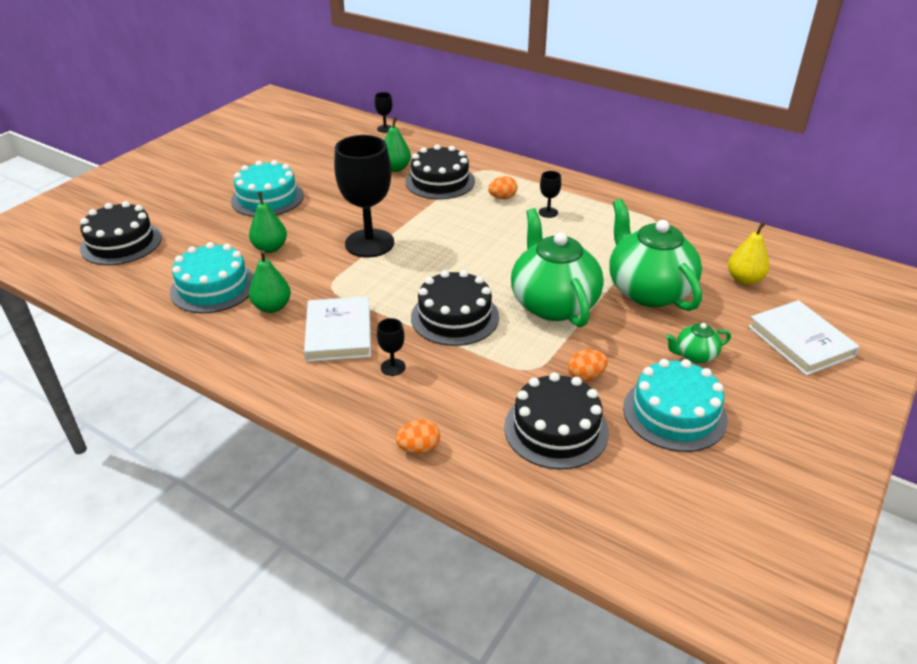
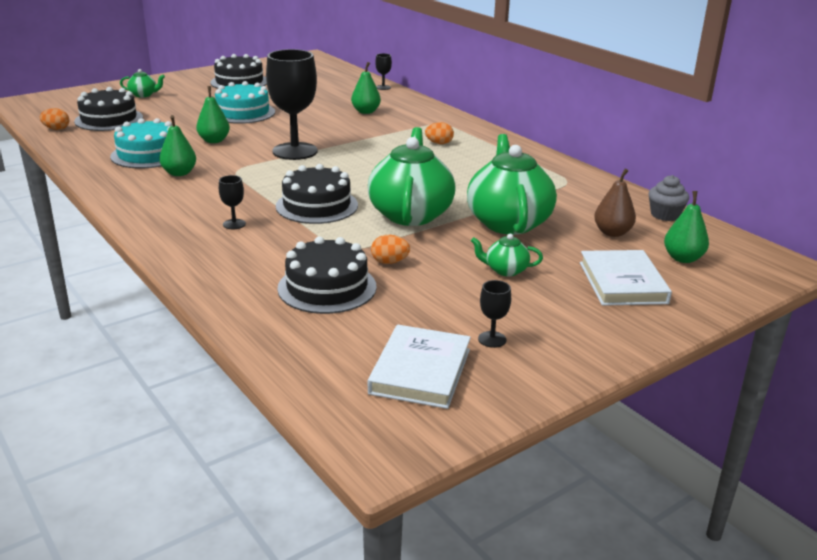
camera: 20 degrees right, 10 degrees down
white book [304,296,371,362] -> white book moved to [368,325,471,409]
orange egg [396,419,440,454] -> orange egg moved to [40,108,69,130]
black cake [405,144,475,199] -> black cake moved to [210,54,267,89]
black goblet [539,171,561,218] -> black goblet moved to [478,280,511,348]
turquoise cake [623,359,728,452] -> none
yellow pear [728,222,770,285] -> brown pear [594,169,636,237]
none -> green teapot [120,69,165,97]
none -> grey cupcake [649,175,689,221]
none -> green pear [664,191,709,263]

